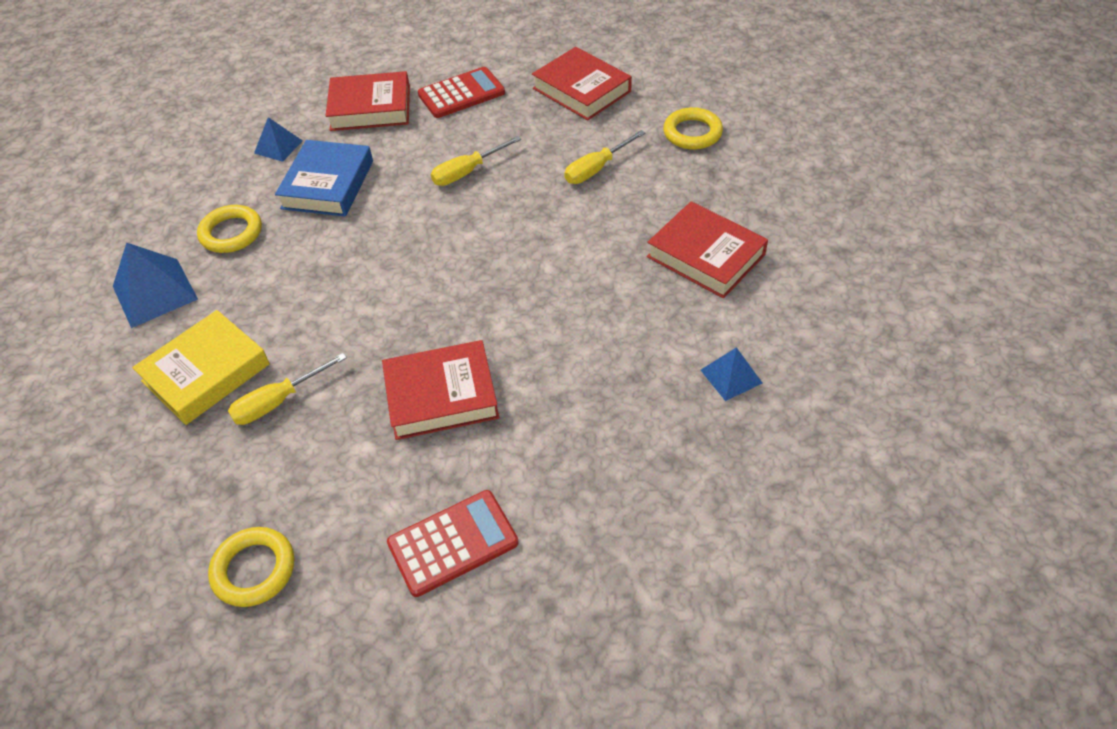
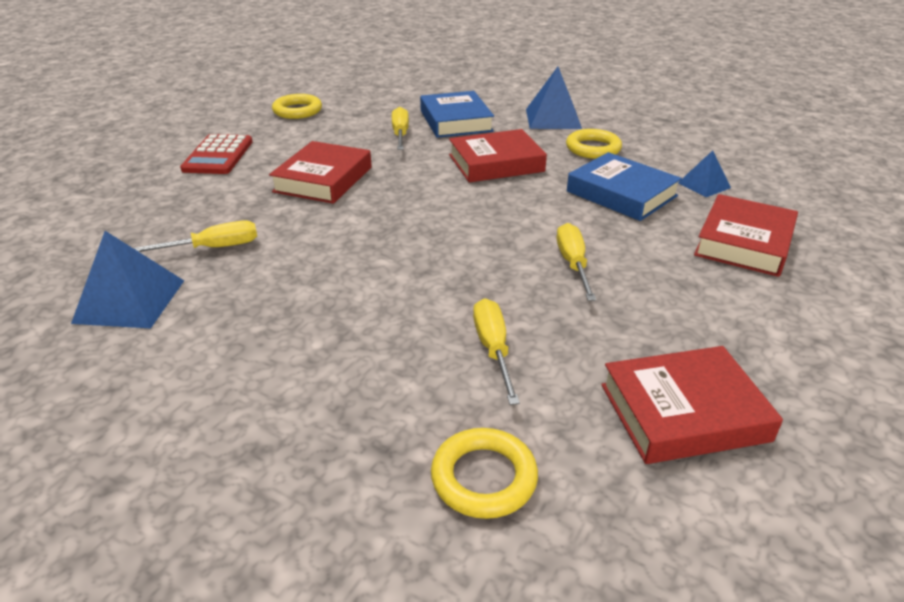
camera: 120 degrees right, 15 degrees down
yellow book [132,310,270,425] -> blue book [420,91,494,138]
red calculator [418,67,505,118] -> none
red book [647,201,768,298] -> red book moved to [449,129,547,182]
blue pyramid [701,347,762,401] -> blue pyramid [71,231,184,328], size x1.68
none -> yellow screwdriver [134,220,257,252]

